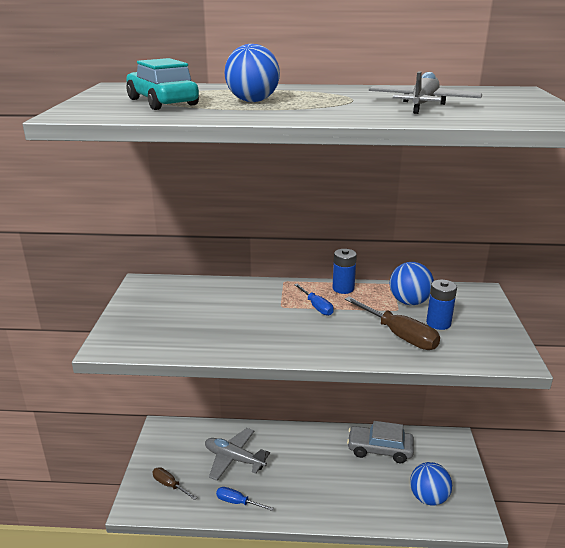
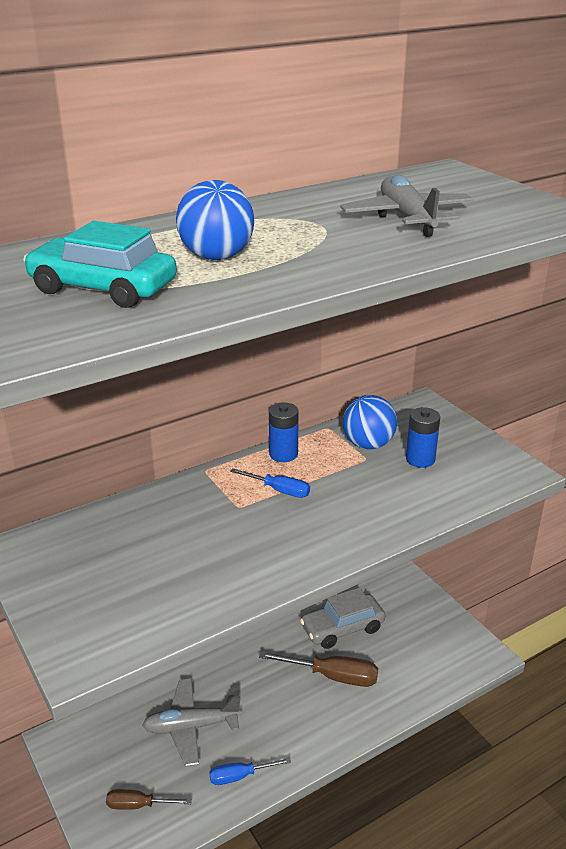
camera: 35 degrees left, 5 degrees up
brown screwdriver [345,297,440,350] -> brown screwdriver moved to [259,651,378,687]
blue ball [410,462,452,506] -> none

